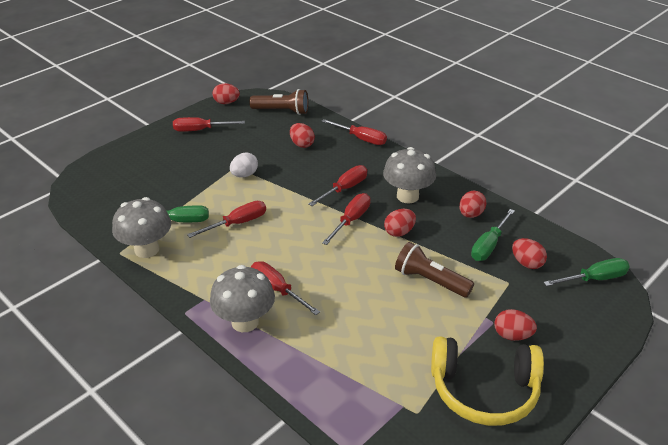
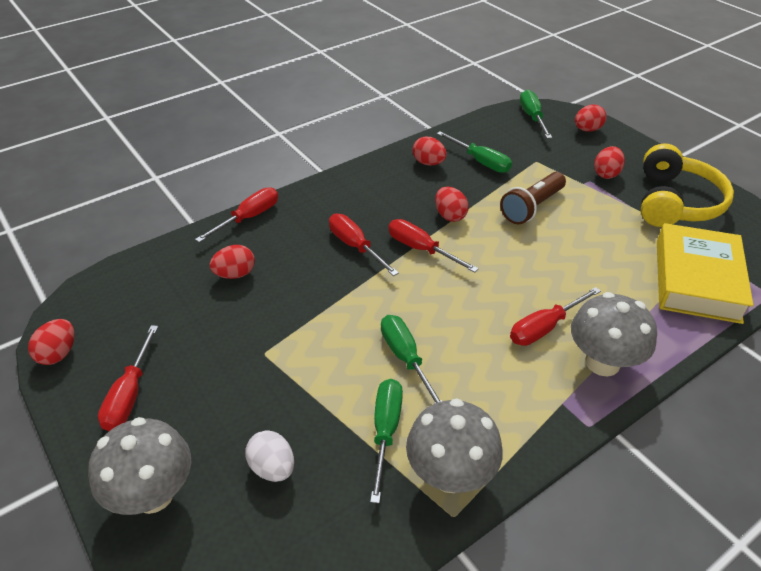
camera: 80 degrees left, 5 degrees up
red screwdriver [187,201,266,238] -> green screwdriver [381,315,442,404]
white egg [230,152,258,177] -> white egg moved to [245,431,294,482]
brown flashlight [249,89,308,115] -> none
grey mushroom [383,147,436,203] -> grey mushroom moved to [88,417,191,515]
red egg [512,238,547,269] -> red egg moved to [575,105,607,132]
none -> yellow book [657,223,753,324]

